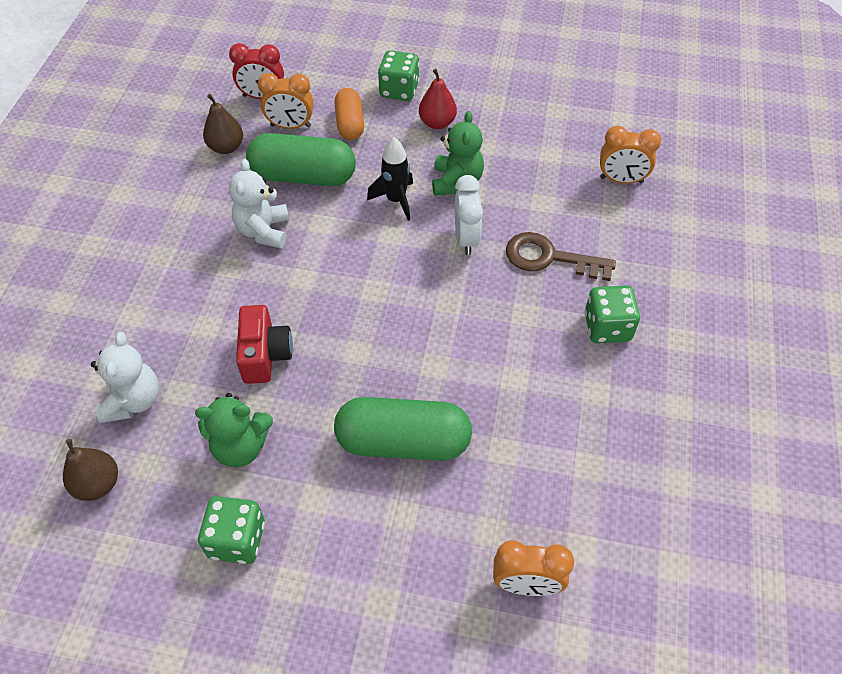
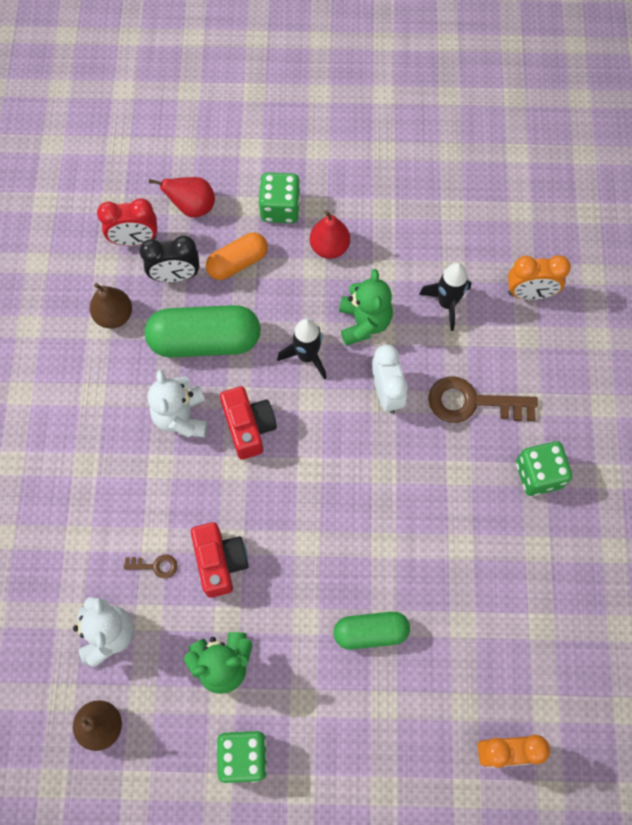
camera: 10 degrees left, 15 degrees up
orange clock [258,73,313,129] -> black clock [139,236,199,282]
green capsule [334,397,472,461] -> green capsule [334,612,410,650], size x0.61
orange capsule [335,88,364,140] -> orange capsule turned 75 degrees clockwise [206,232,268,280]
none -> brown key [123,554,177,579]
none -> red pear [149,177,215,217]
none -> red camera [220,386,277,460]
none -> black rocket [419,263,471,331]

